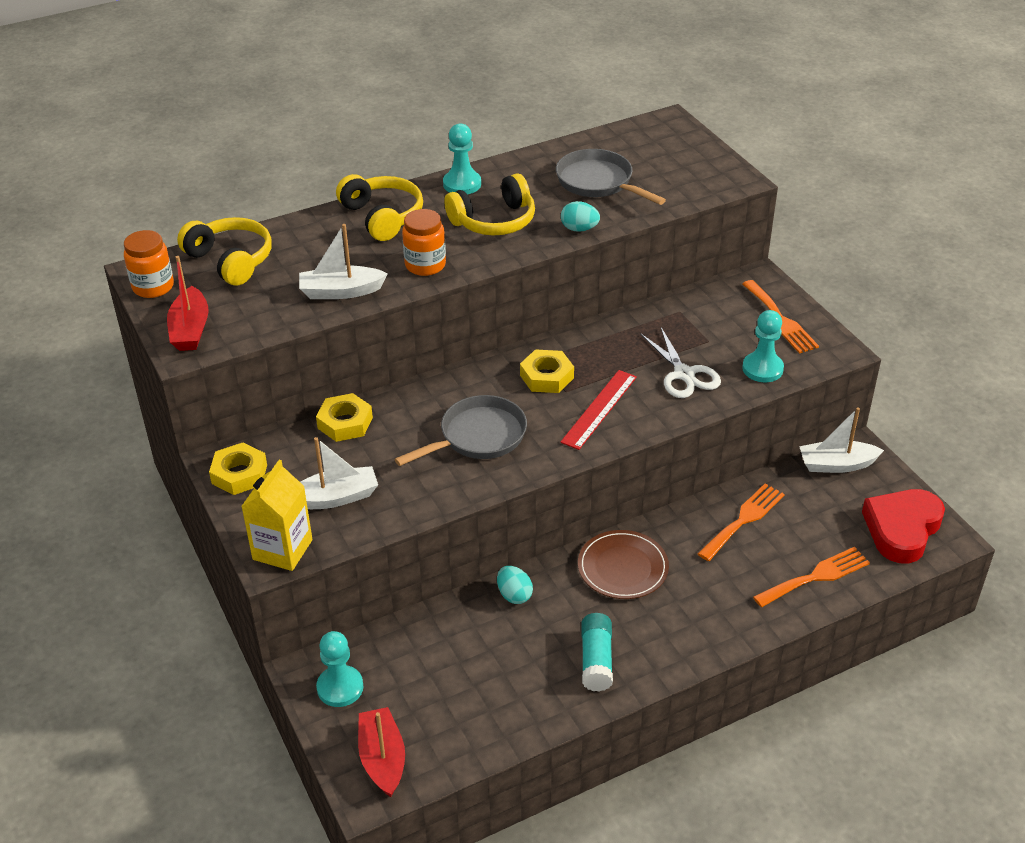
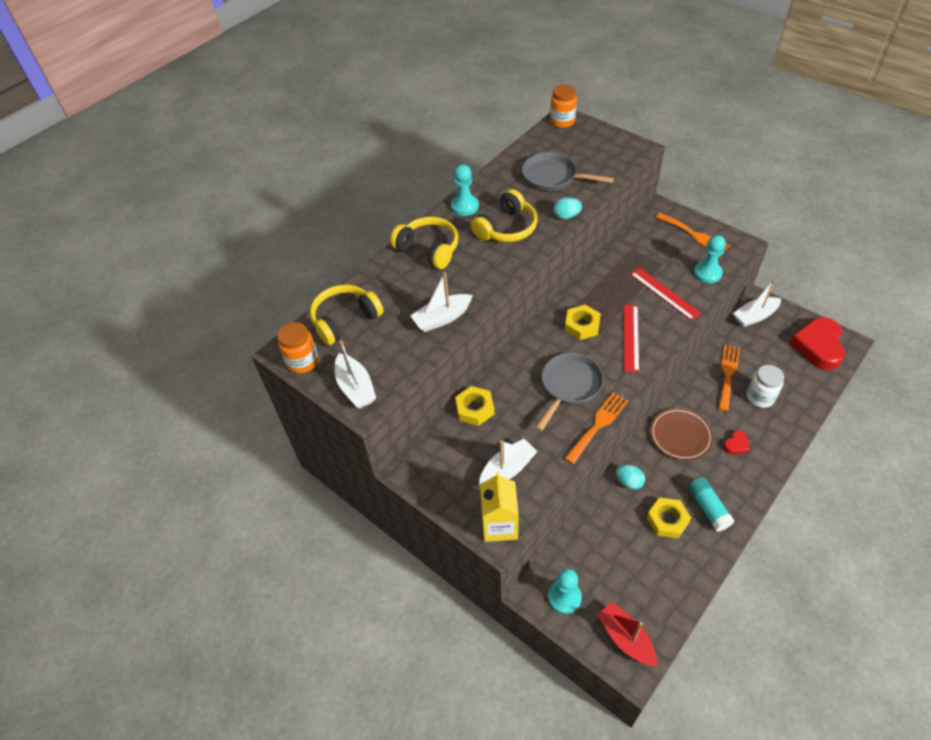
camera: 20 degrees left, 10 degrees up
red boat [167,256,209,351] -> white boat [335,341,376,408]
yellow headphones [177,217,272,286] -> yellow headphones turned 60 degrees counterclockwise [310,284,384,345]
yellow nut [209,442,267,495] -> yellow nut moved to [647,497,691,538]
orange jar [402,209,446,276] -> orange jar moved to [550,85,577,128]
white scissors [640,327,721,398] -> red ruler [630,268,702,321]
orange fork [753,547,870,607] -> orange fork moved to [564,392,628,464]
none -> red heart [723,430,750,454]
none -> white jar [747,365,784,408]

